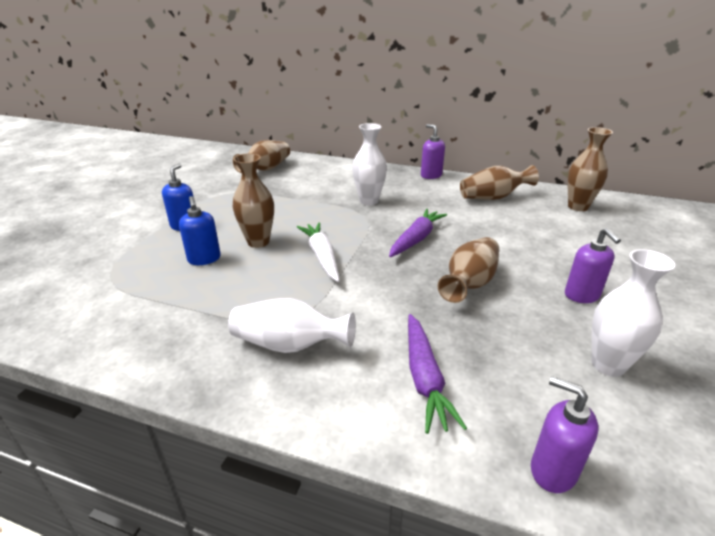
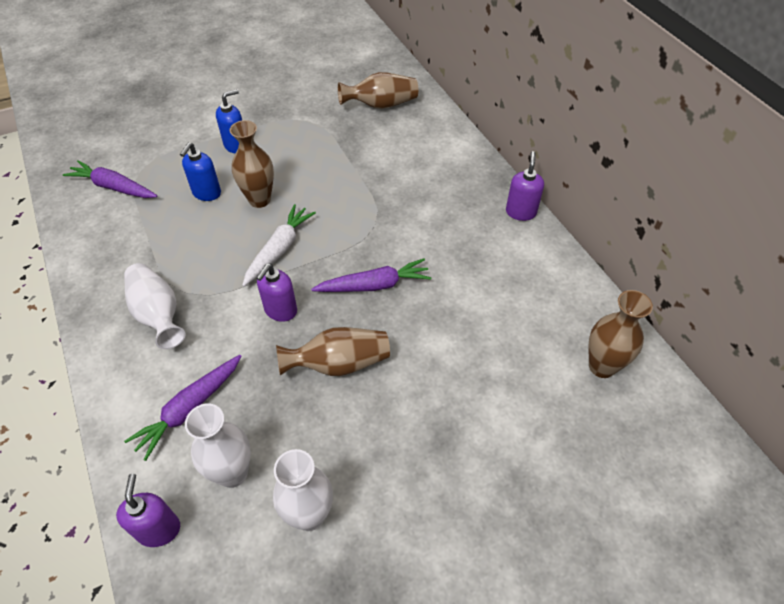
camera: 45 degrees right, 20 degrees up
white vase [352,123,387,205] -> white vase moved to [185,403,251,488]
brown vase [460,165,539,200] -> none
purple soap dispenser [565,228,621,303] -> purple soap dispenser moved to [256,264,297,322]
none -> purple carrot [63,160,157,198]

